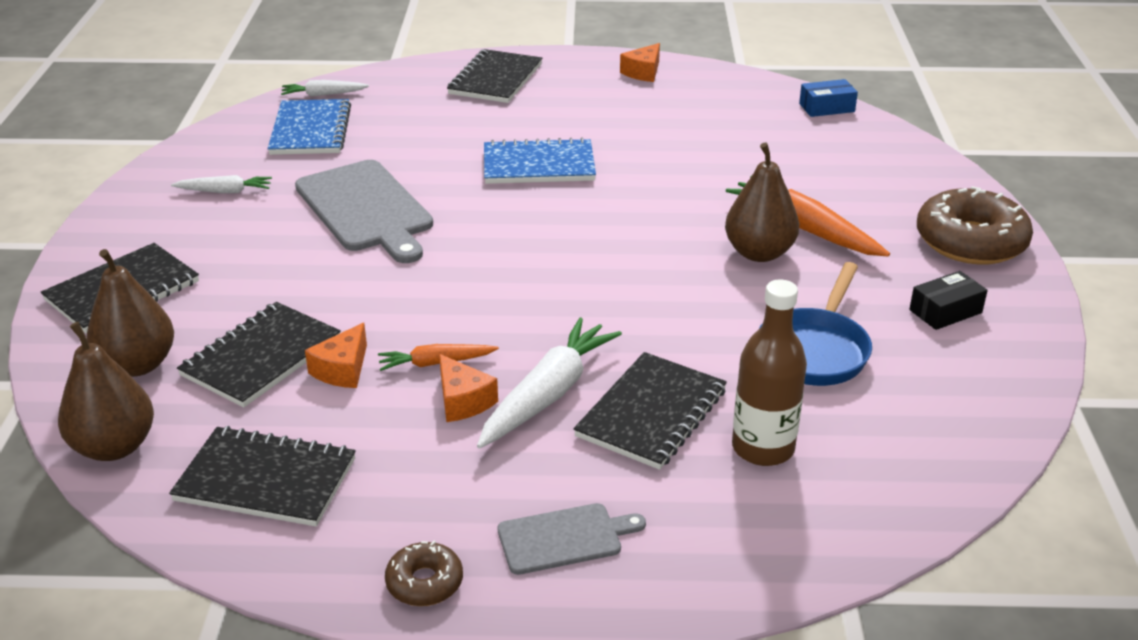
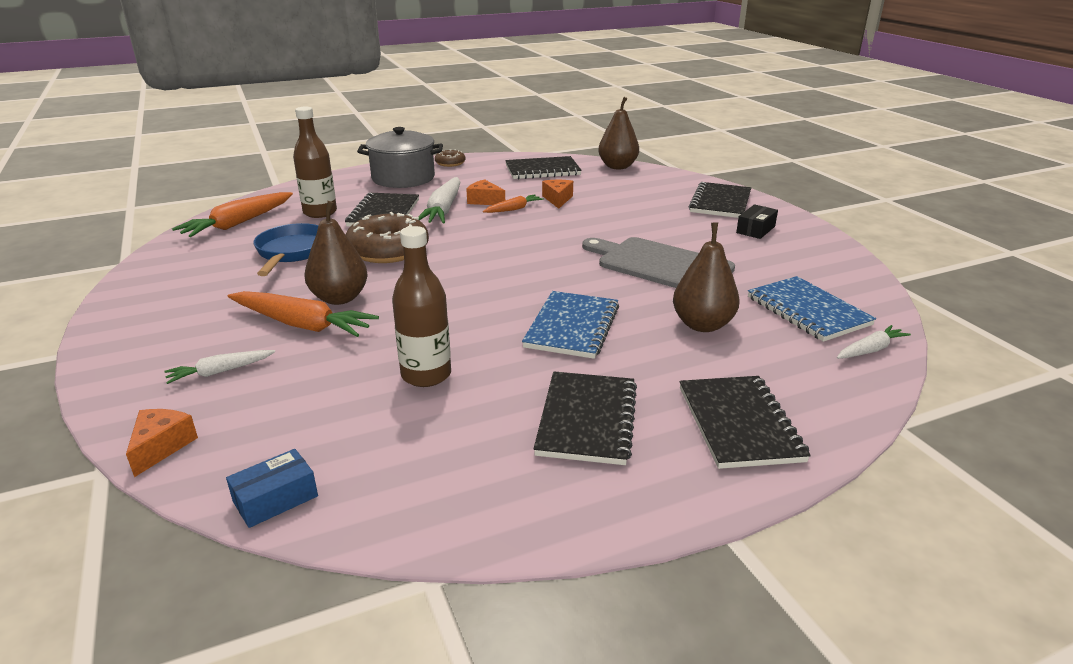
camera: 155 degrees right, 5 degrees down
brown pear [86,249,174,377] -> brown pear moved to [673,223,740,332]
white carrot [171,175,272,193] -> white carrot moved to [164,350,275,384]
black notebook [177,302,341,407] -> black notebook moved to [533,371,637,465]
blue notebook [484,137,596,184] -> blue notebook turned 45 degrees counterclockwise [522,291,619,359]
grey cutting board [497,503,646,575] -> grey pot [357,127,443,188]
orange cheese [620,43,660,82] -> orange cheese moved to [126,409,198,477]
black box [909,271,988,330] -> black box moved to [736,204,778,239]
brown donut [917,186,1033,265] -> brown donut moved to [346,212,429,263]
none -> orange carrot [172,192,293,237]
none -> brown bottle [392,226,451,387]

